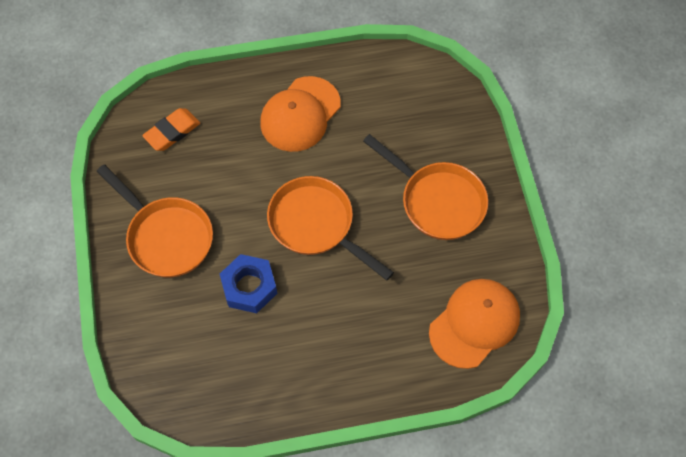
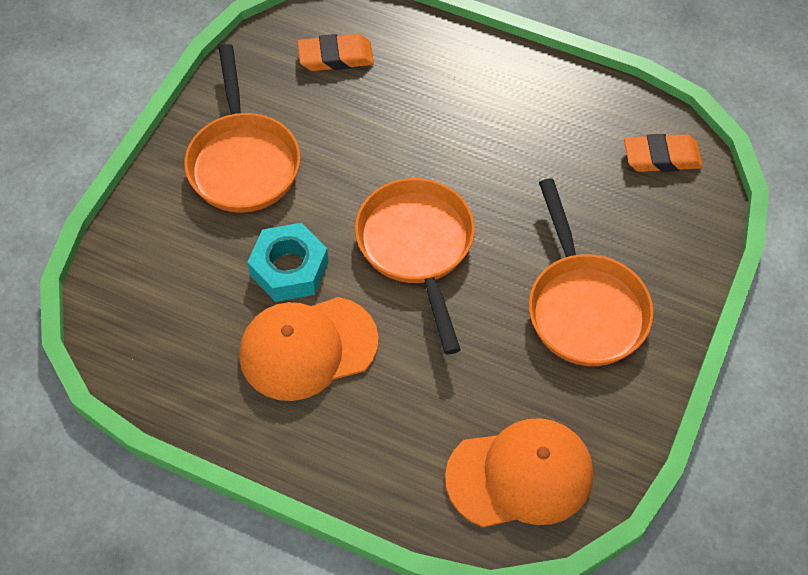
camera: 35 degrees right, 5 degrees down
blue nut [220,254,277,313] -> turquoise nut [247,223,329,302]
orange cap [260,76,341,152] -> orange cap moved to [239,297,379,401]
none -> orange eraser [624,134,703,172]

